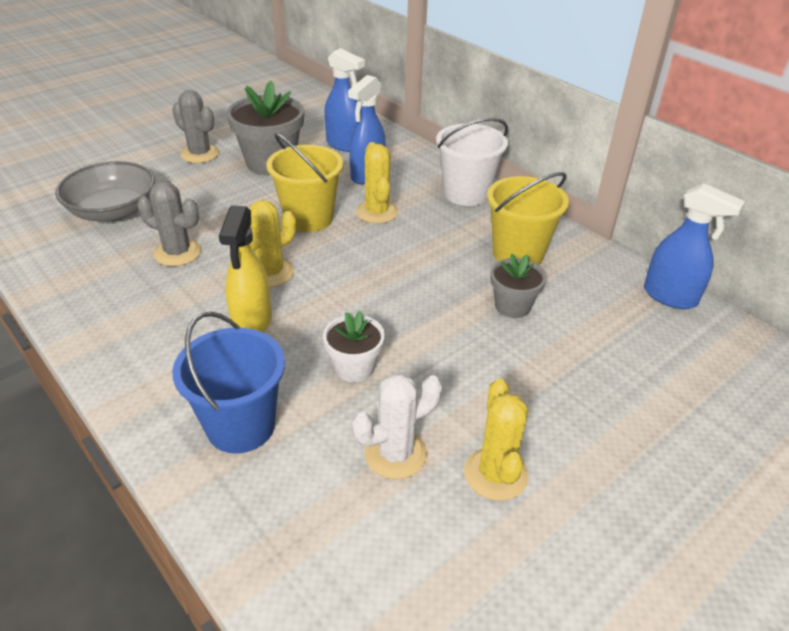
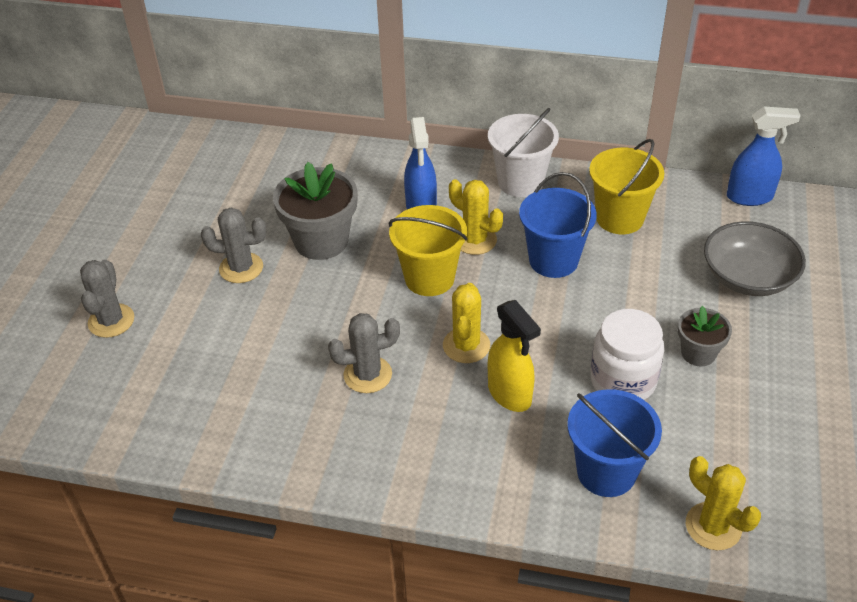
camera: 35 degrees left, 5 degrees up
grey bowl [55,161,155,222] -> grey bowl moved to [704,221,806,296]
white flower pot [323,311,385,382] -> white jar [590,309,664,400]
blue spray bottle [324,48,365,152] -> none
white cactus [352,373,442,479] -> none
yellow cactus [464,379,529,501] -> yellow cactus moved to [686,456,761,550]
grey flower pot [490,254,546,318] -> grey flower pot moved to [678,306,732,366]
none -> grey cactus [80,259,134,338]
none -> blue bucket [519,172,597,278]

